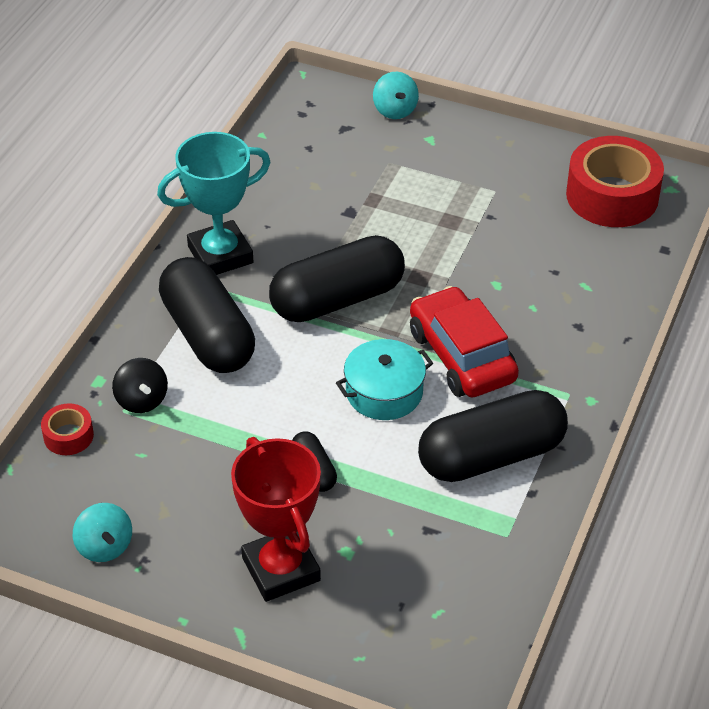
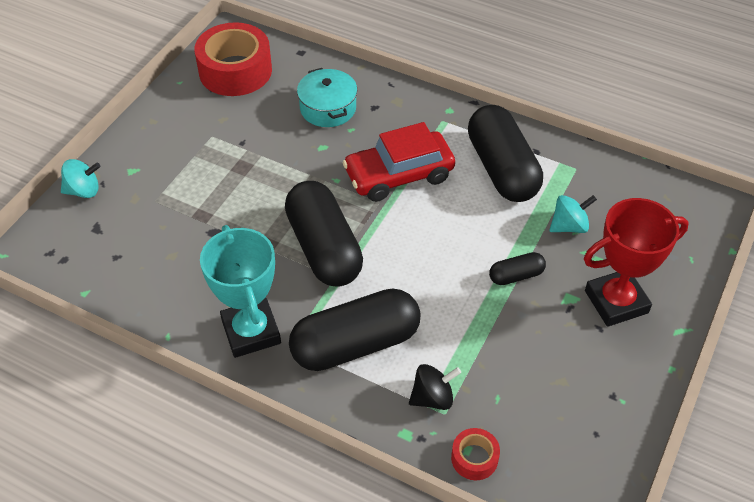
camera: 85 degrees left, 5 degrees up
turquoise spinning top [73,503,132,562] -> turquoise spinning top moved to [549,195,597,233]
turquoise pot [336,339,433,420] -> turquoise pot moved to [297,68,357,127]

